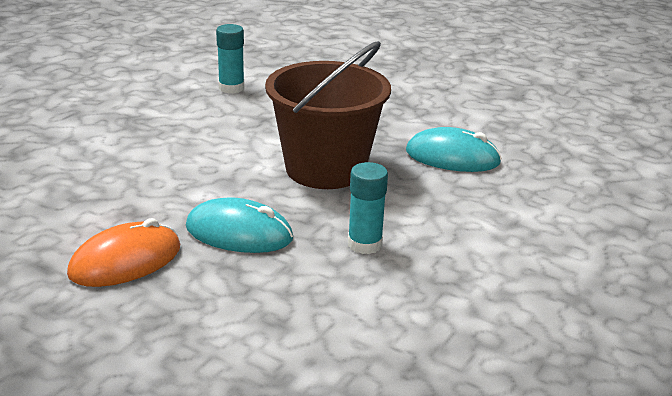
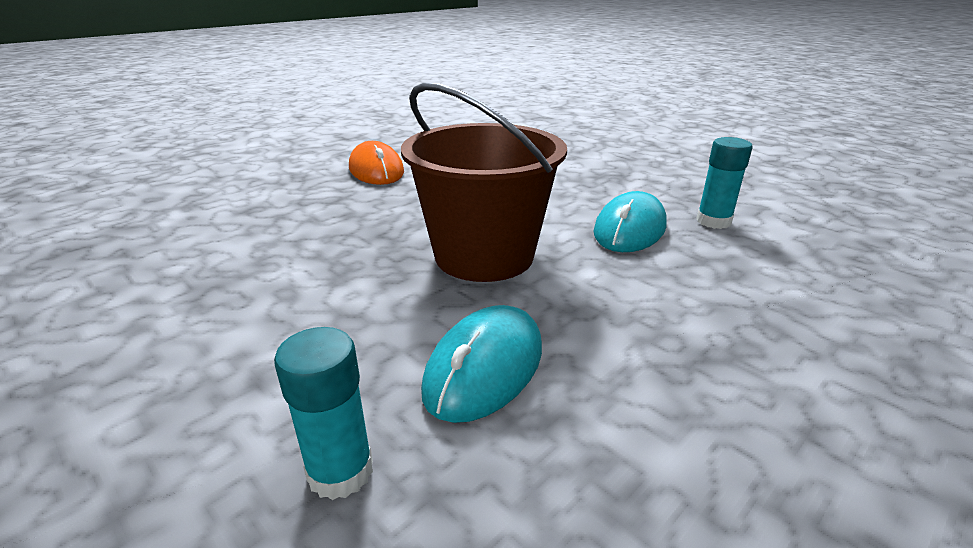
camera: 105 degrees right, 0 degrees up
turquoise mouse [186,197,293,253] -> turquoise mouse moved to [593,191,667,252]
turquoise glue stick [348,162,388,254] -> turquoise glue stick moved to [274,327,373,500]

